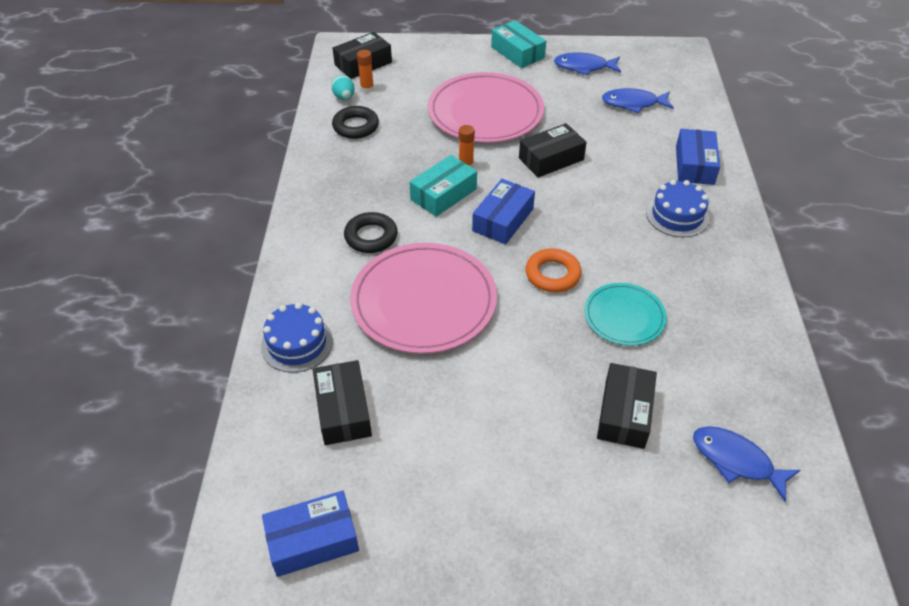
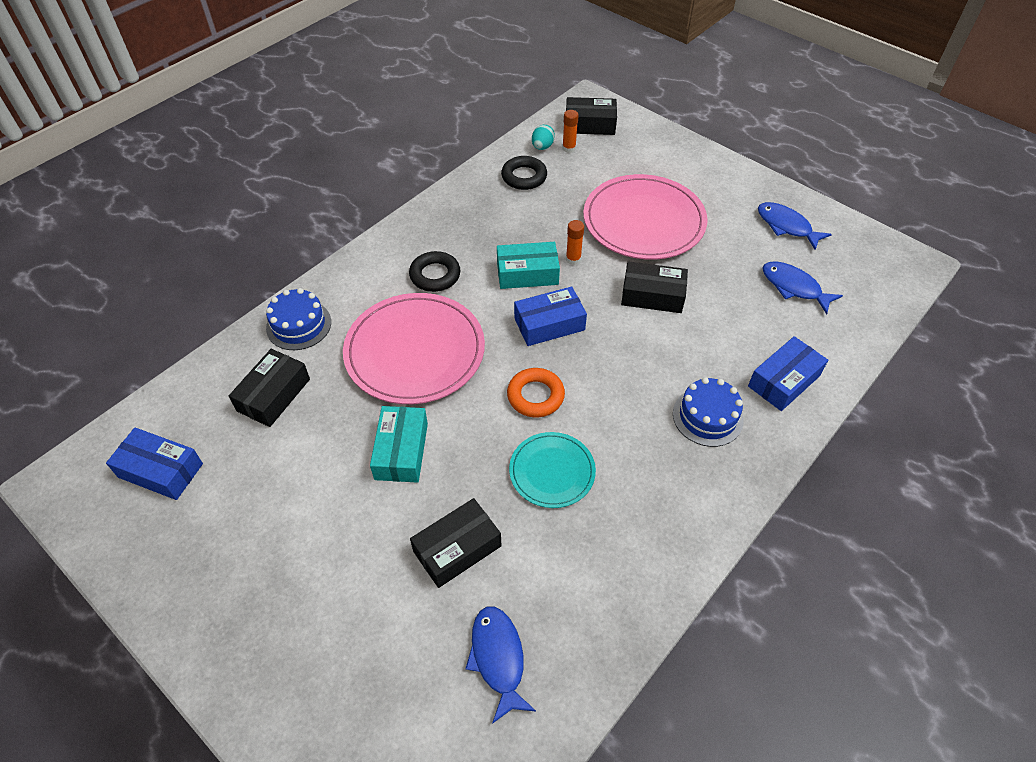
camera: 40 degrees right, 5 degrees up
turquoise box [491,20,546,68] -> turquoise box moved to [370,406,428,483]

